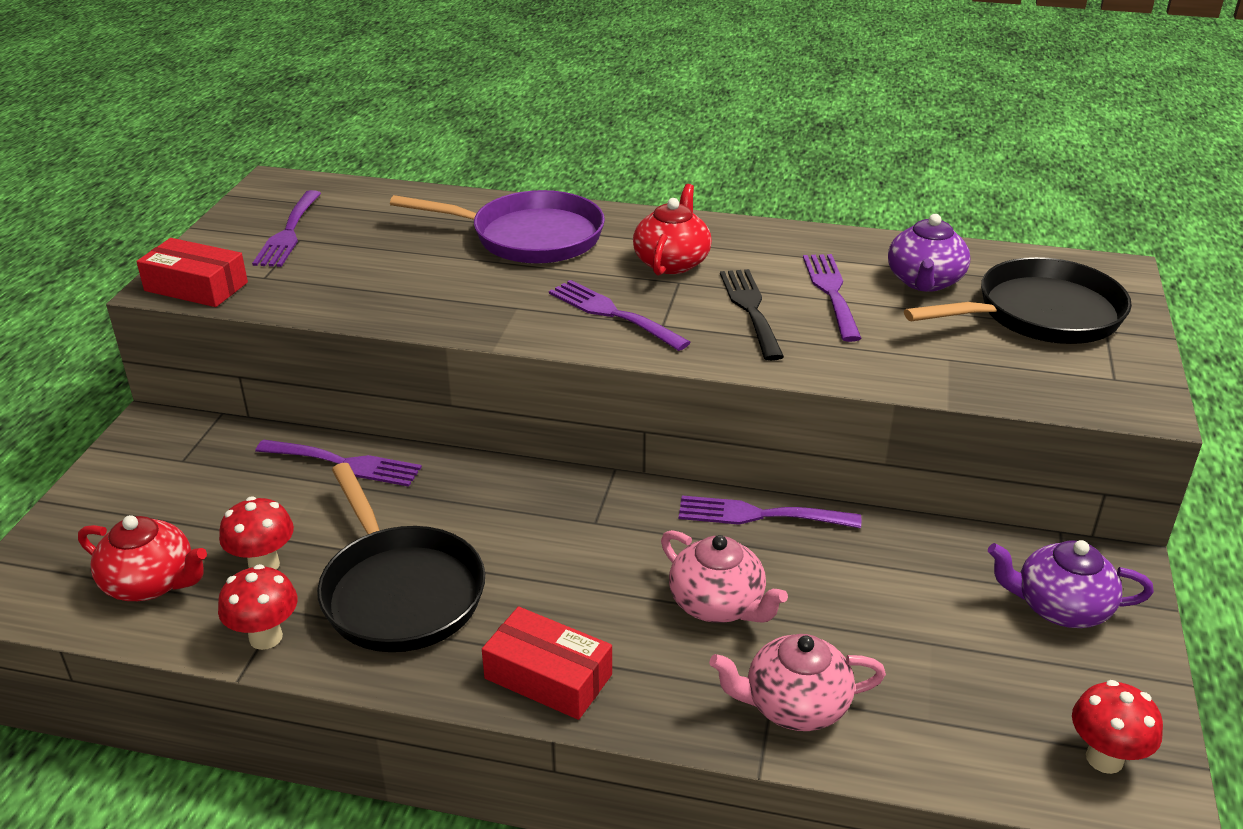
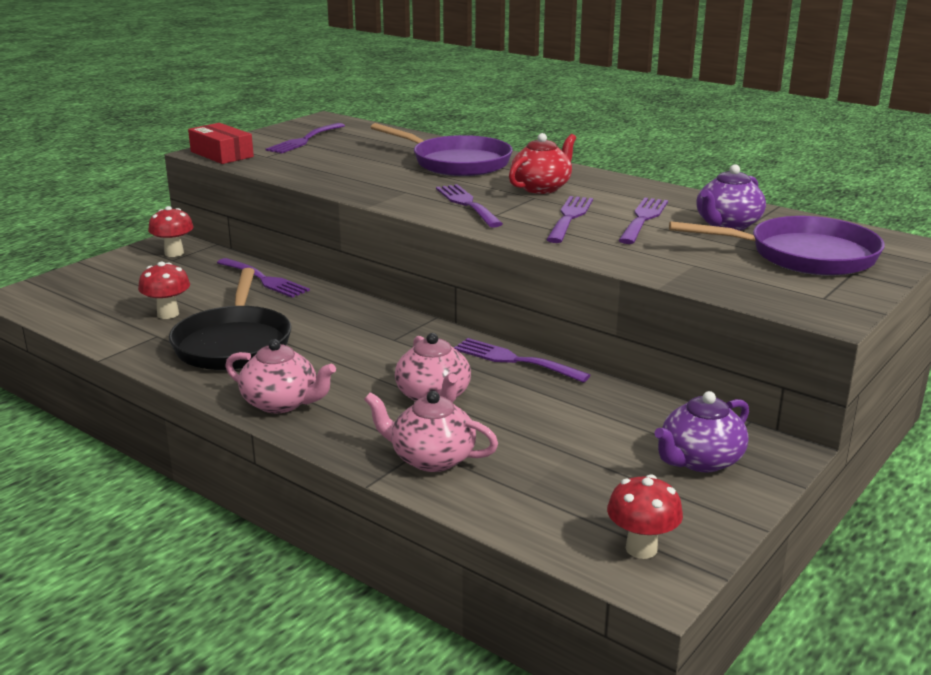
camera: 25 degrees right, 10 degrees down
red teapot [78,515,207,601] -> none
red mushroom [218,564,297,650] -> red mushroom moved to [148,206,194,257]
red box [482,606,612,720] -> pink teapot [225,339,336,413]
black fork [720,269,784,361] -> purple fork [546,196,593,243]
black pan [904,257,1132,344] -> purple pan [669,216,885,275]
purple teapot [988,540,1154,628] -> purple teapot turned 75 degrees counterclockwise [654,391,749,472]

